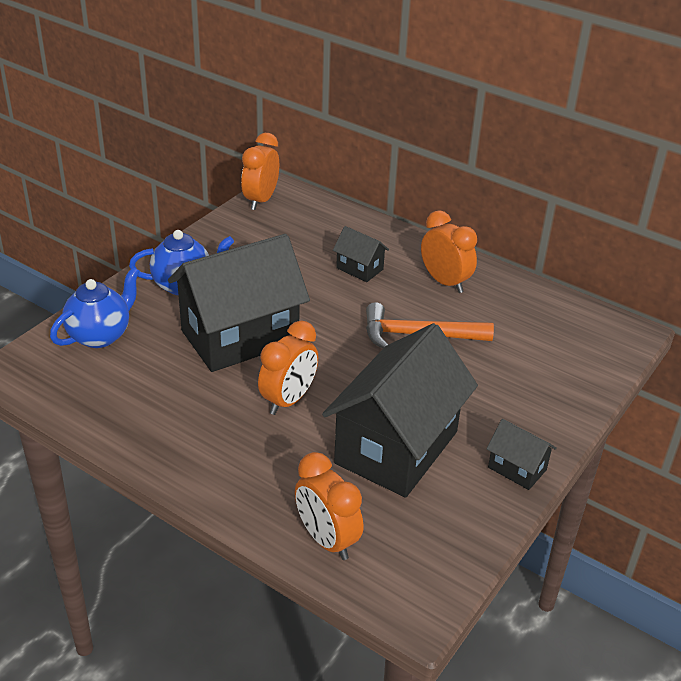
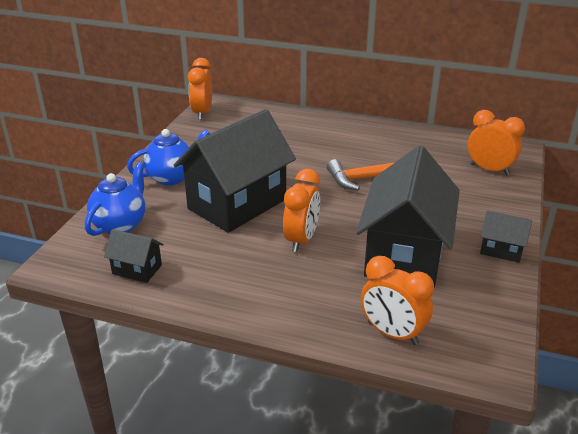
camera: 15 degrees left, 5 degrees down
black house [333,226,389,282] -> black house moved to [104,229,164,283]
orange clock [421,210,477,293] -> orange clock moved to [468,110,525,175]

